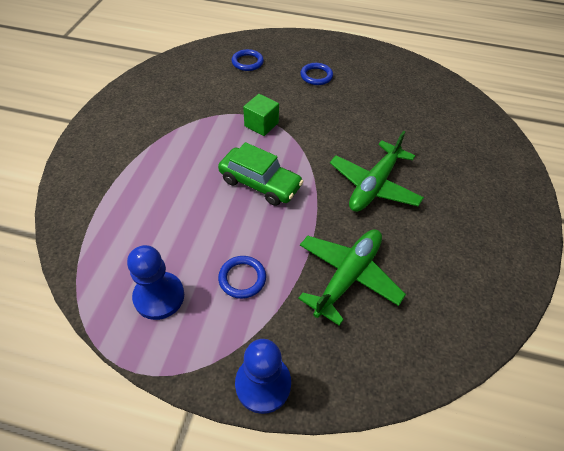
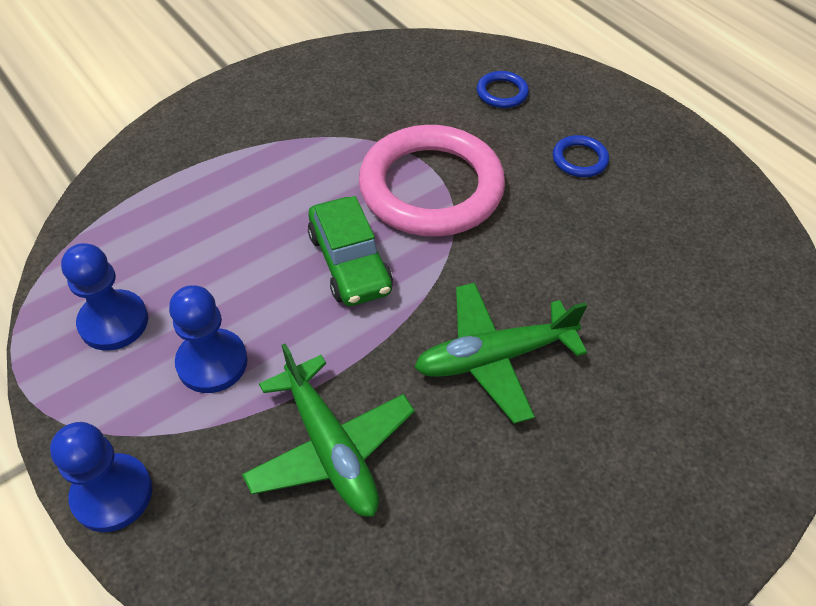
camera: 40 degrees right, 0 degrees up
blue ring [218,256,266,299] -> blue pawn [169,285,248,393]
green cube [243,94,279,136] -> pink ring [359,125,505,237]
green plane [298,229,406,326] -> green plane turned 75 degrees clockwise [242,343,415,517]

